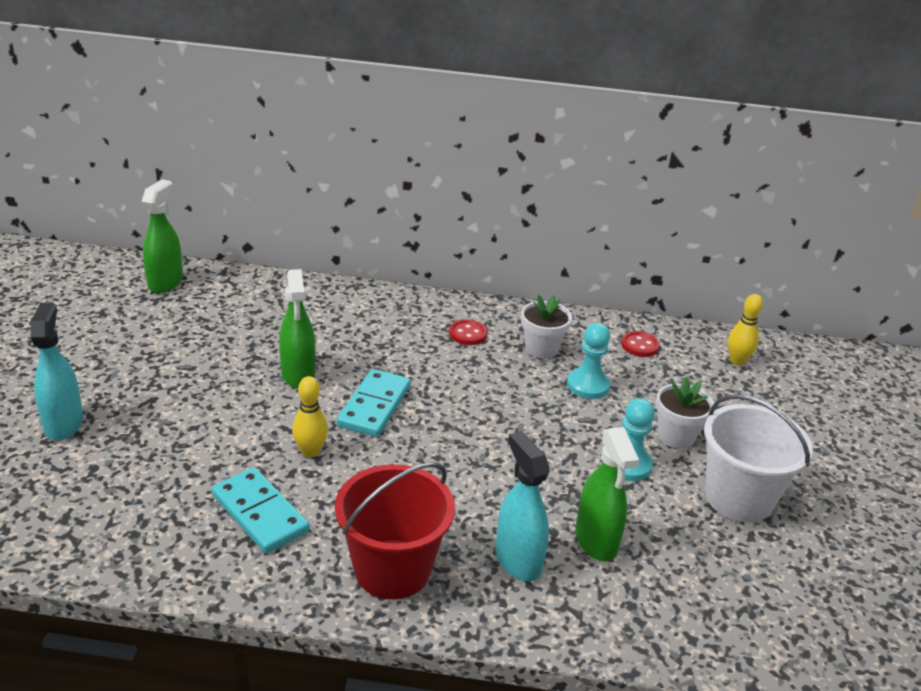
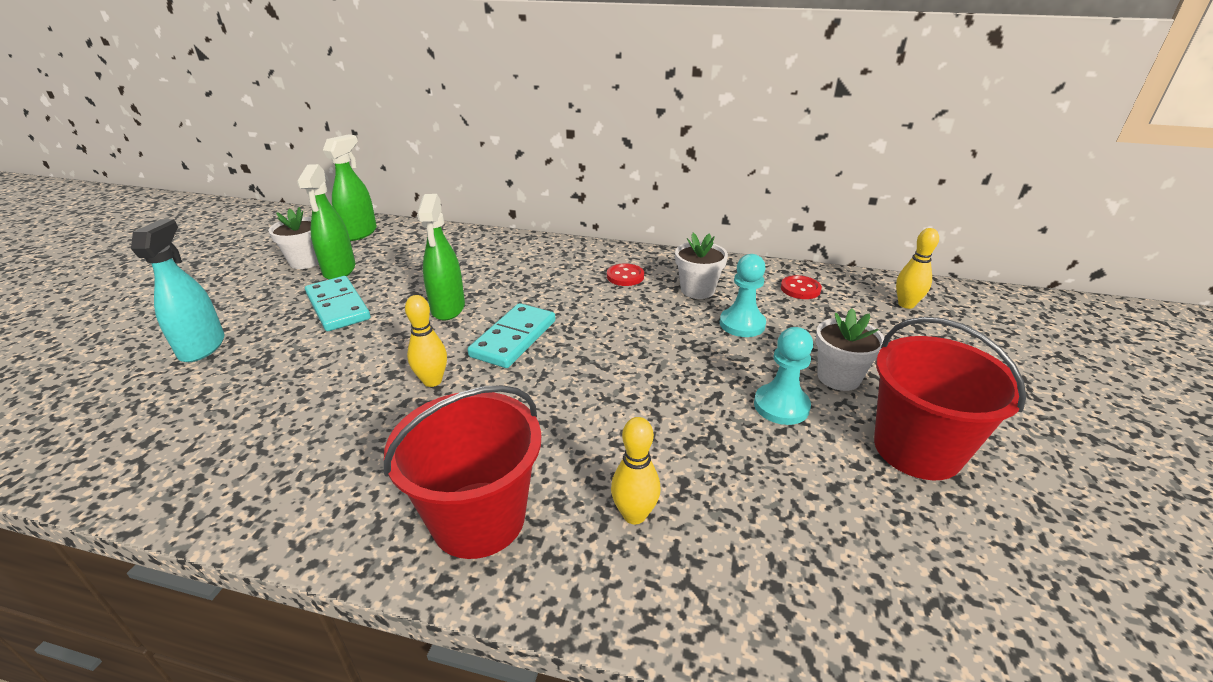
camera: 10 degrees right, 0 degrees up
turquoise domino [212,467,309,553] -> turquoise domino moved to [305,276,370,331]
turquoise spray bottle [495,431,550,581] -> yellow bowling pin [611,417,661,524]
green spray bottle [575,427,639,561] -> green spray bottle moved to [297,164,355,279]
white bucket [704,394,813,522] -> red bucket [874,317,1027,480]
none -> white flower pot [268,207,319,269]

